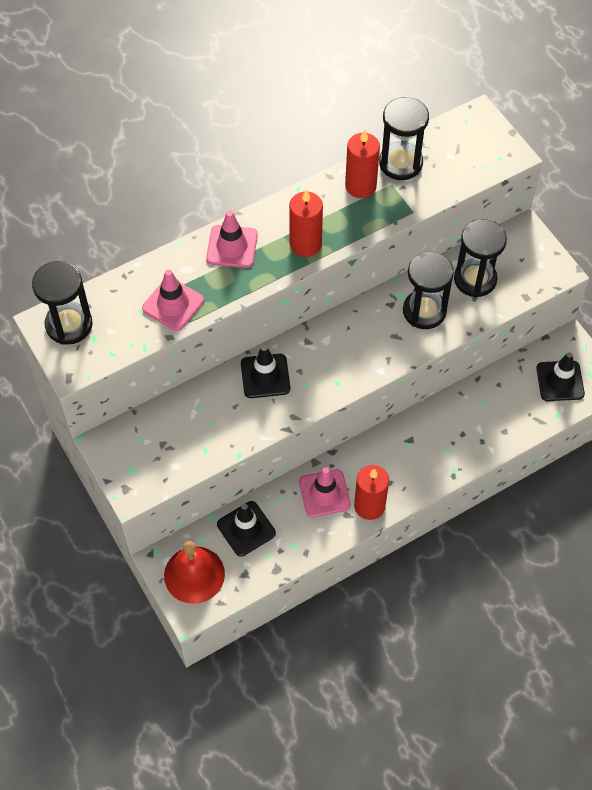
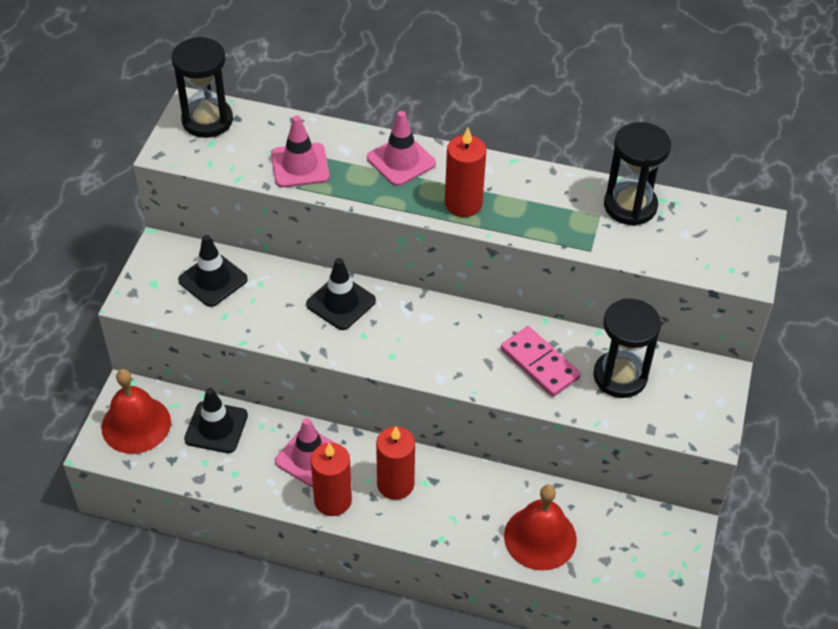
camera: 45 degrees right, 10 degrees down
red candle [345,129,380,198] -> red candle moved to [376,426,415,500]
black hourglass [403,252,454,329] -> pink domino [501,326,581,397]
black traffic cone [536,352,585,401] -> black traffic cone moved to [178,235,248,307]
none -> red bell [504,485,577,571]

